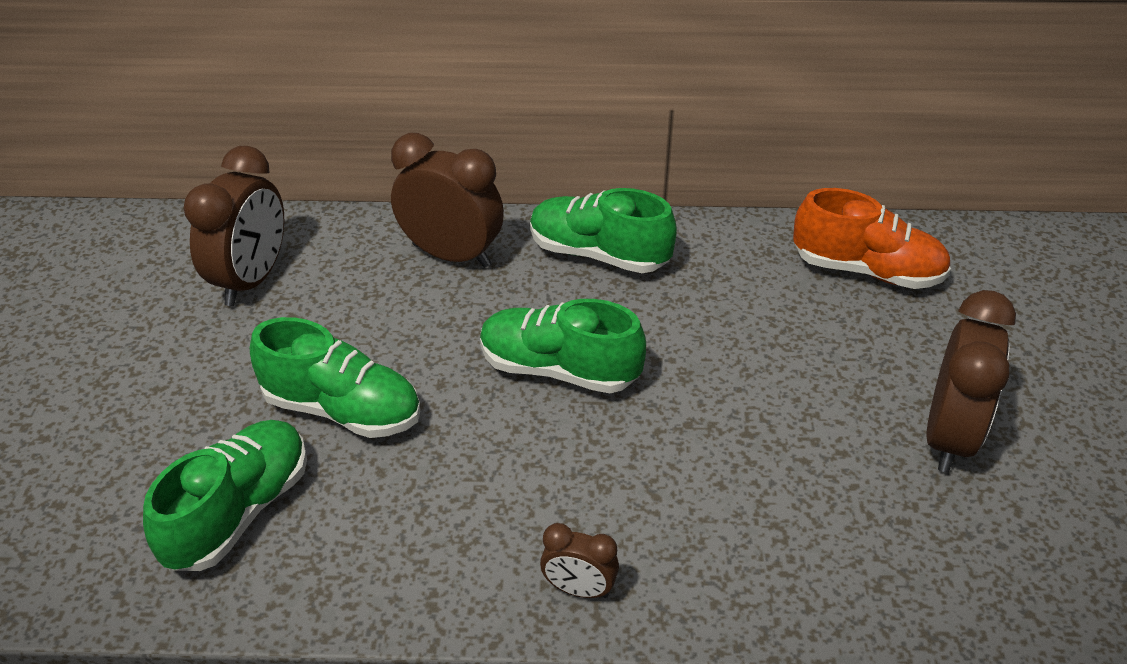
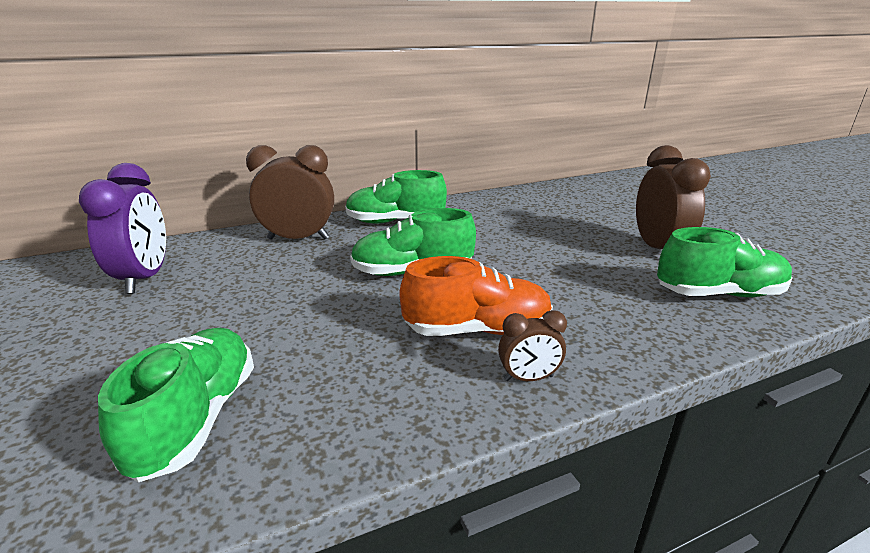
camera: 25 degrees left, 15 degrees down
brown clock [183,146,284,306] -> purple clock [79,163,166,294]
green shoe [250,317,421,438] -> green shoe moved to [657,227,793,297]
orange shoe [793,188,951,289] -> orange shoe moved to [400,256,553,336]

